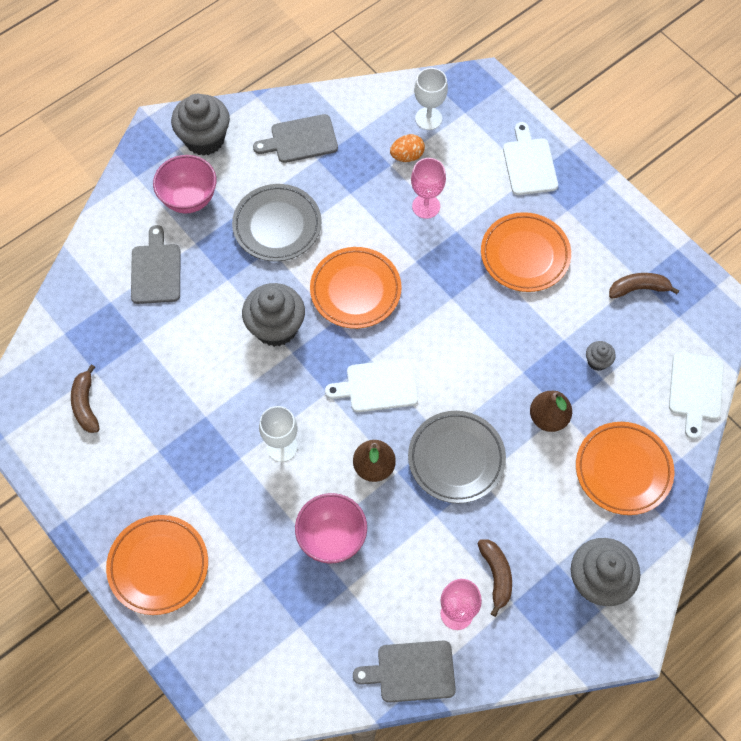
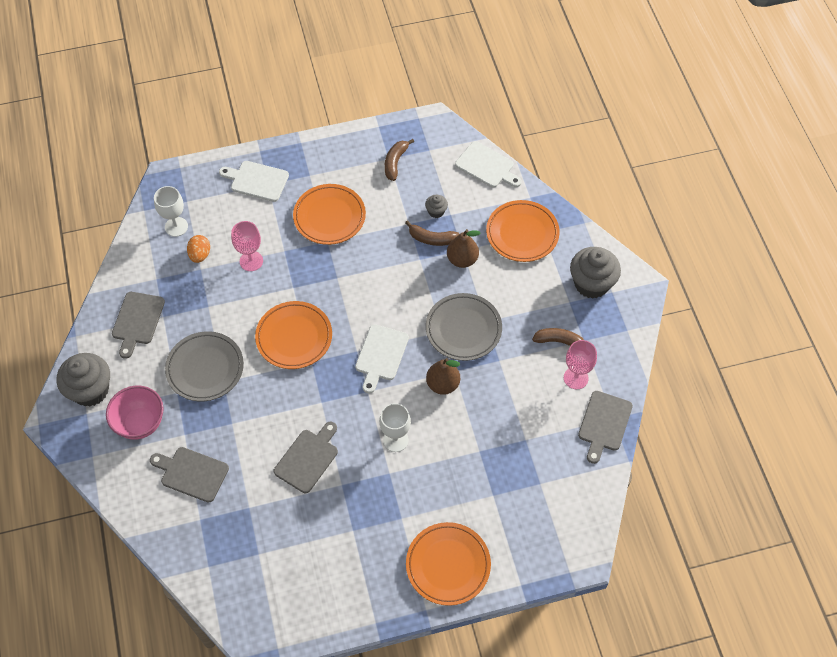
camera: 65 degrees left, 5 degrees down
brown banana [71,364,100,433] -> brown banana moved to [405,220,459,246]
grey cupcake [242,283,305,347] -> none
pink bowl [295,493,367,564] -> none
none -> grey cutting board [274,422,338,493]

